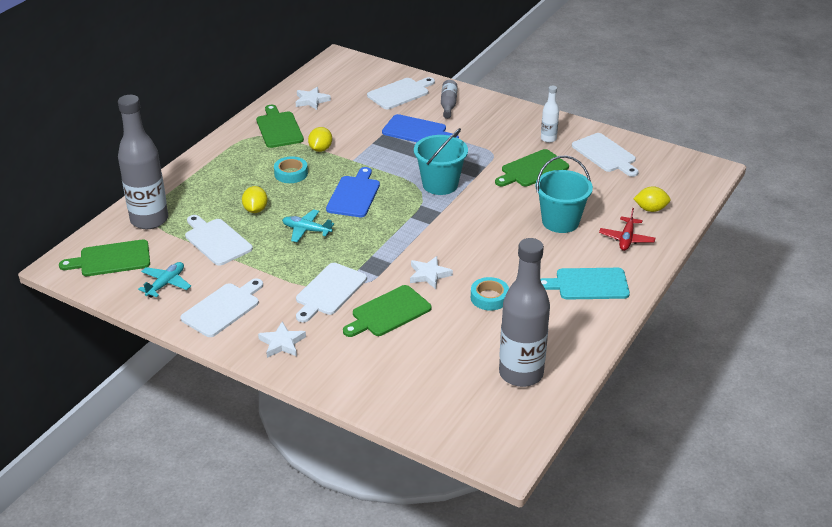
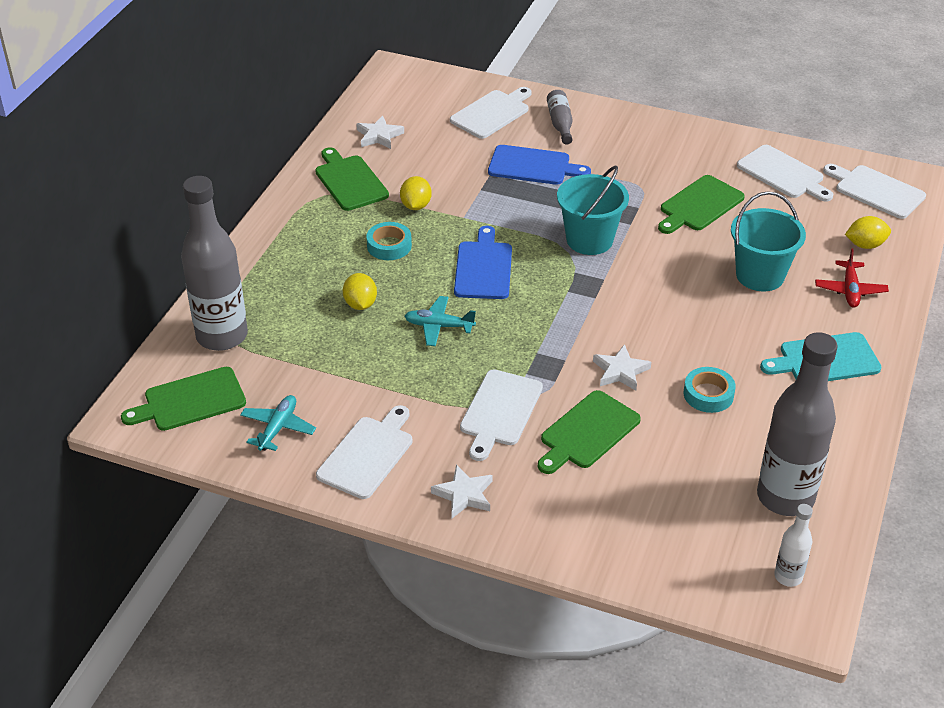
camera: 10 degrees left, 5 degrees up
white cutting board [185,215,253,266] -> white cutting board moved to [823,164,926,219]
white bottle [541,86,559,143] -> white bottle moved to [774,504,813,587]

